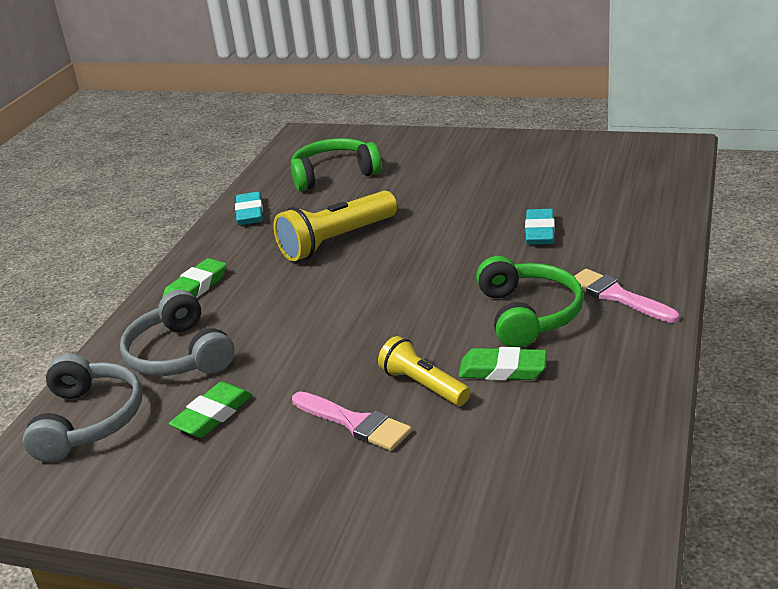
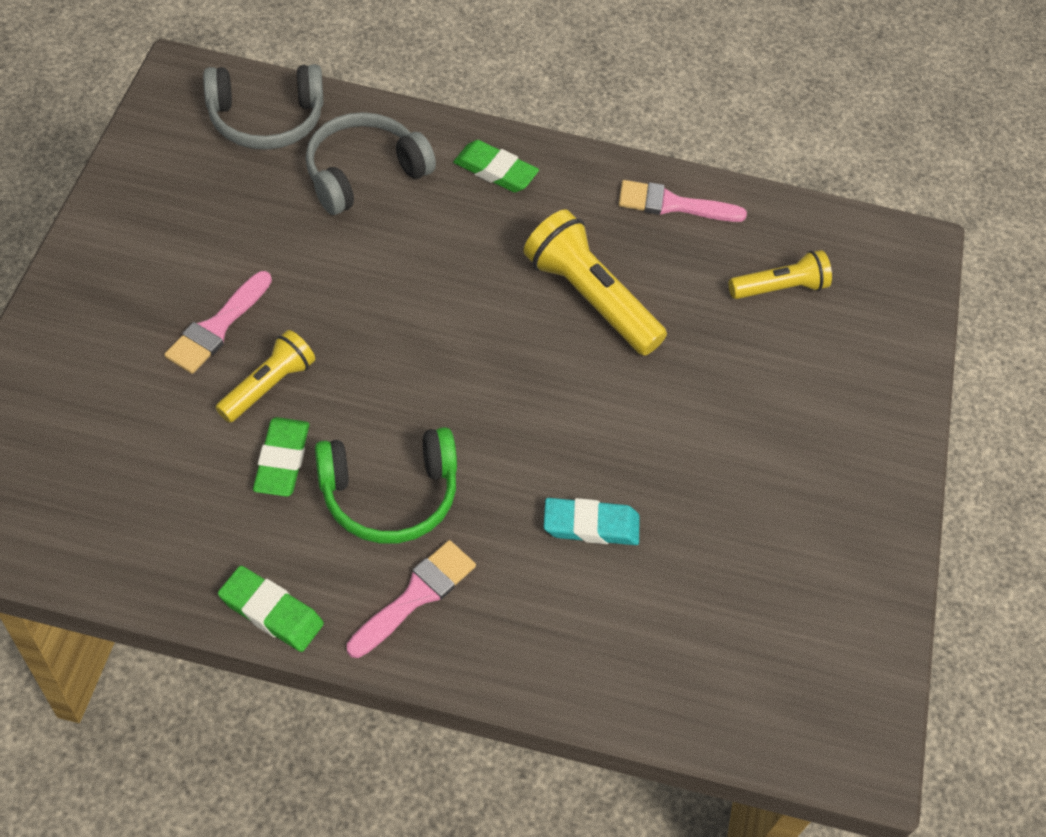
camera: 75 degrees right, 25 degrees up
green eraser [169,382,252,438] -> green eraser moved to [218,566,324,652]
turquoise eraser [235,192,263,225] -> pink brush [619,180,747,222]
green headphones [291,138,381,191] -> yellow flashlight [729,250,832,299]

